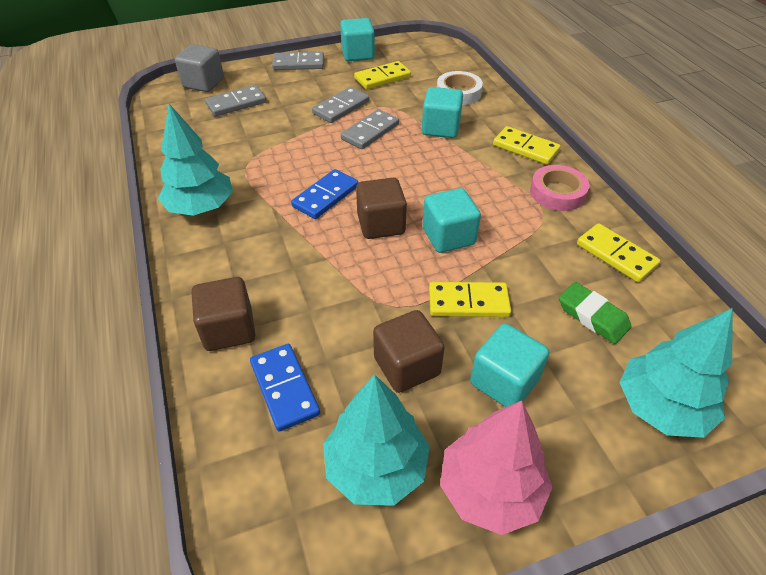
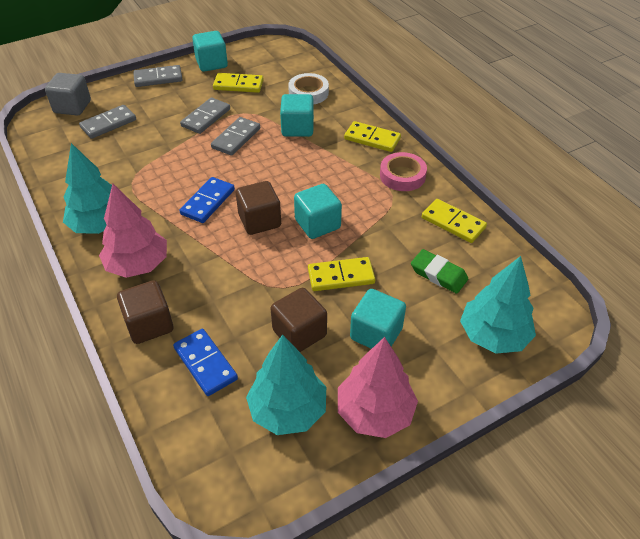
camera: 10 degrees left, 0 degrees up
yellow domino [354,61,411,89] -> yellow domino turned 45 degrees clockwise [213,73,264,93]
none -> pink tree [99,184,167,278]

